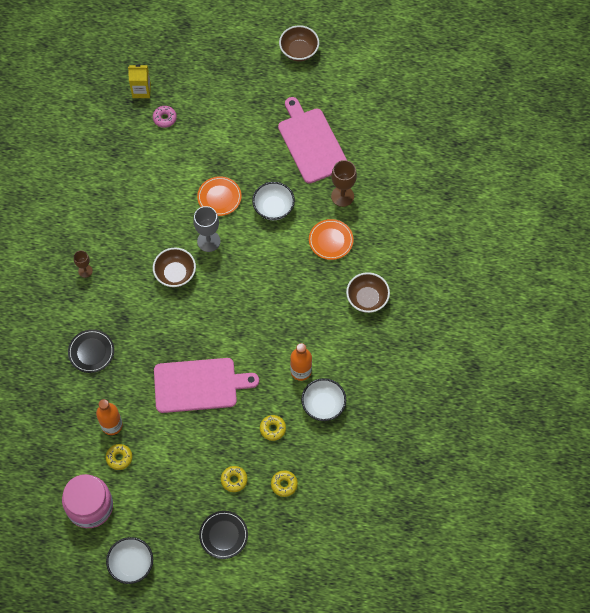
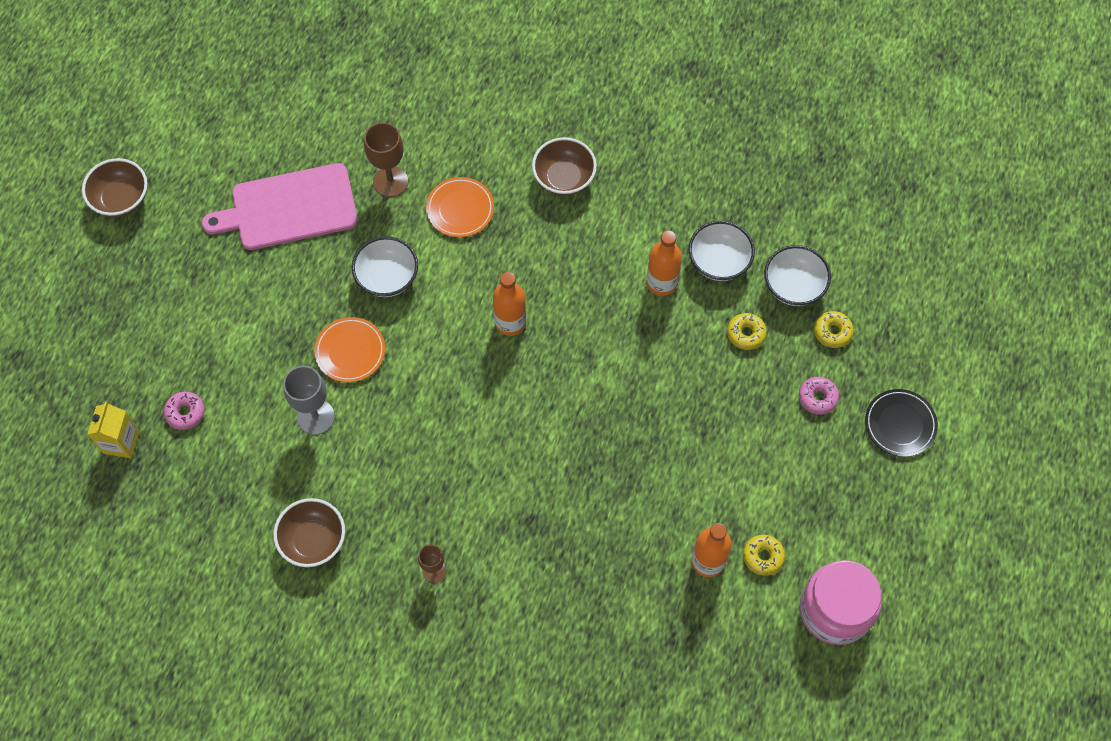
camera: 80 degrees left, 0 degrees up
black plate [68,329,114,373] -> none
white bowl [106,537,153,584] -> white bowl moved to [764,245,831,306]
brown bowl [153,247,196,287] -> brown bowl moved to [273,498,345,567]
pink cutting board [154,358,259,413] -> none
grey goblet [193,206,220,252] -> grey goblet moved to [283,366,335,435]
yellow donut [221,466,248,492] -> pink donut [799,377,839,415]
none -> orange bottle [493,272,526,336]

